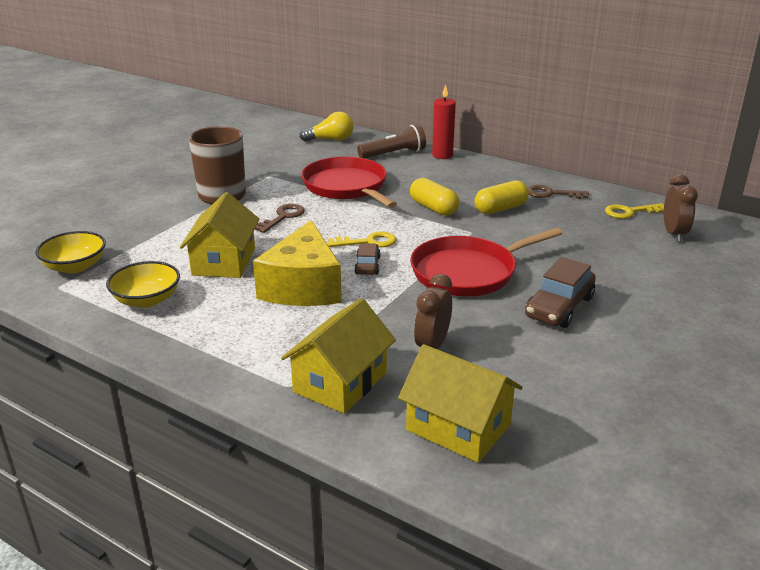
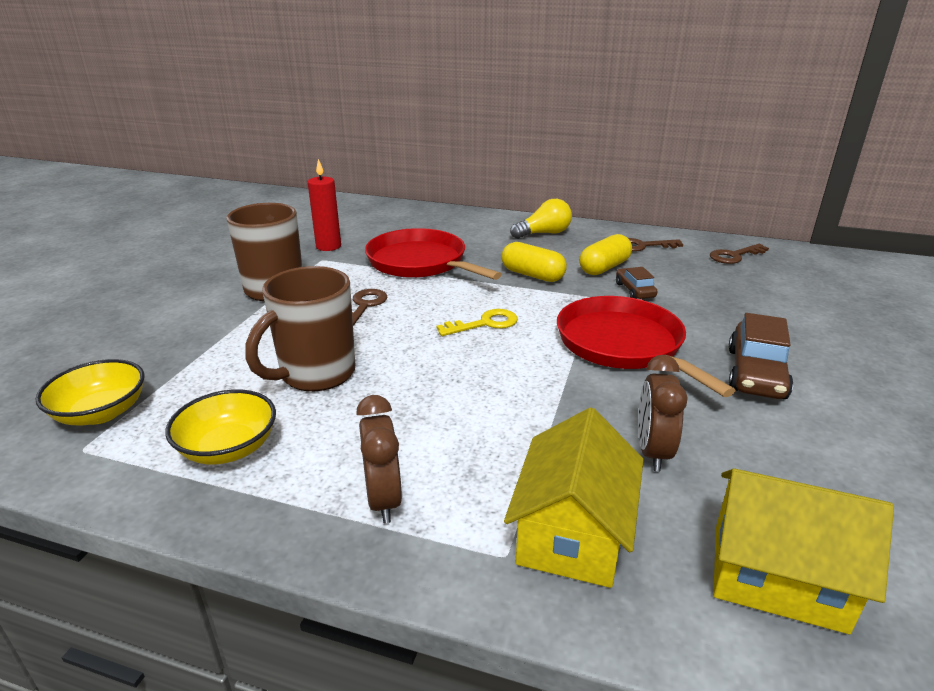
camera: 15 degrees left, 0 degrees up
yellow house [180,192,259,278] -> brown mug [245,266,355,391]
yellow cheese [253,220,342,306] -> none
yellow light bulb [300,112,354,142] -> yellow light bulb moved to [510,199,572,239]
brown car [354,243,380,275] -> brown car moved to [616,267,658,299]
brown flashlight [357,124,426,158] -> none
red pan [410,228,563,296] -> red pan turned 105 degrees clockwise [557,296,736,397]
red candle [432,84,456,159] -> red candle moved to [308,159,341,251]
yellow key [605,203,664,219] -> brown key [710,244,769,264]
brown clock [664,174,698,242] -> brown clock moved to [356,395,402,523]

